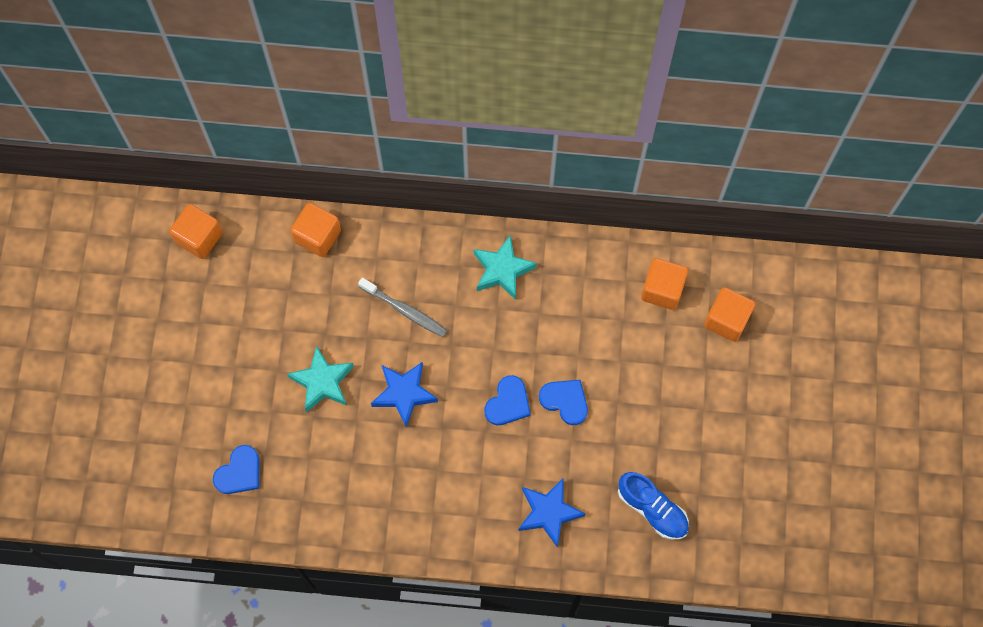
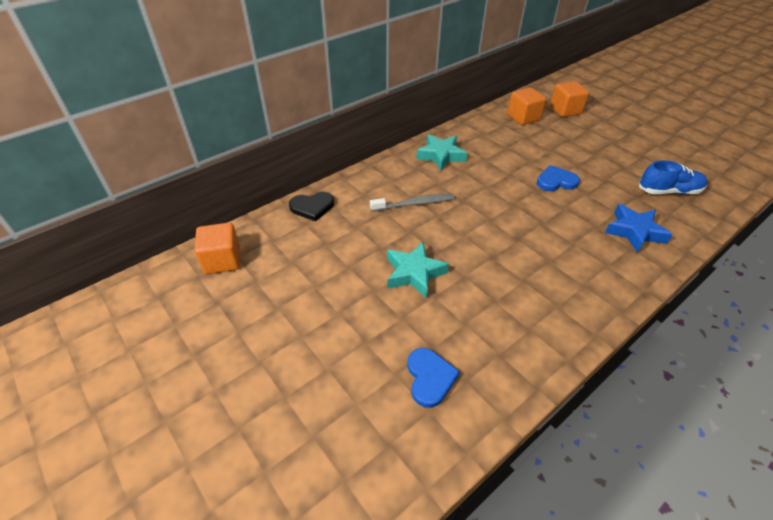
camera: 45 degrees left, 25 degrees down
orange cube [290,203,341,257] -> black heart [289,192,334,222]
blue star [371,362,438,428] -> none
blue heart [484,375,531,425] -> none

